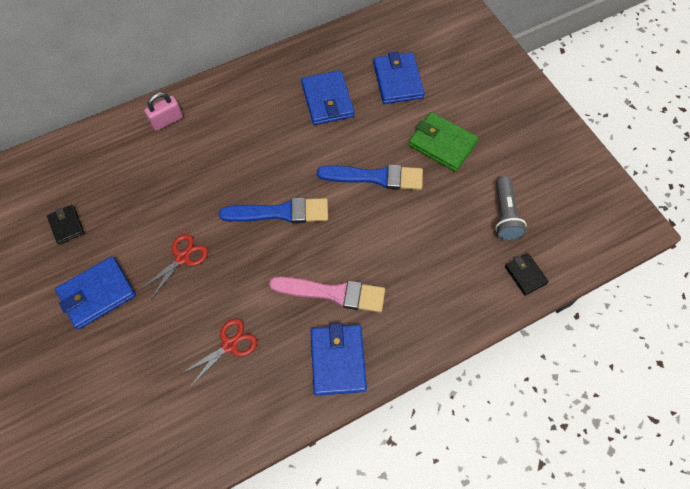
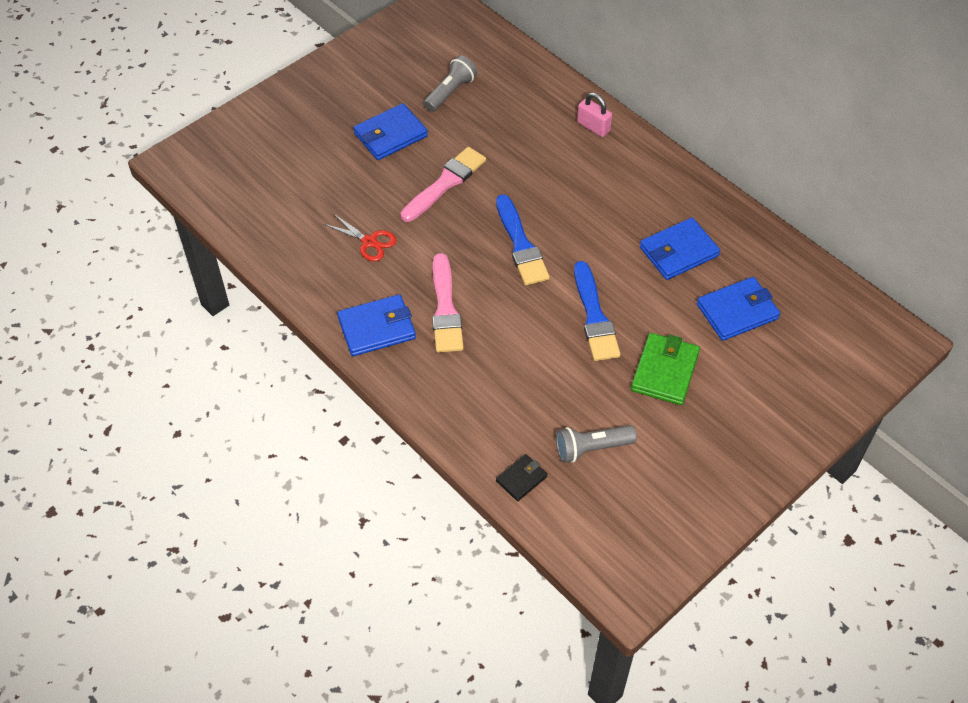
camera: 75 degrees right, 10 degrees down
black wallet [47,205,84,245] -> grey flashlight [424,55,477,112]
blue wallet [55,256,136,329] -> blue wallet turned 75 degrees counterclockwise [354,103,428,160]
red scissors [140,234,208,299] -> pink brush [401,147,486,222]

